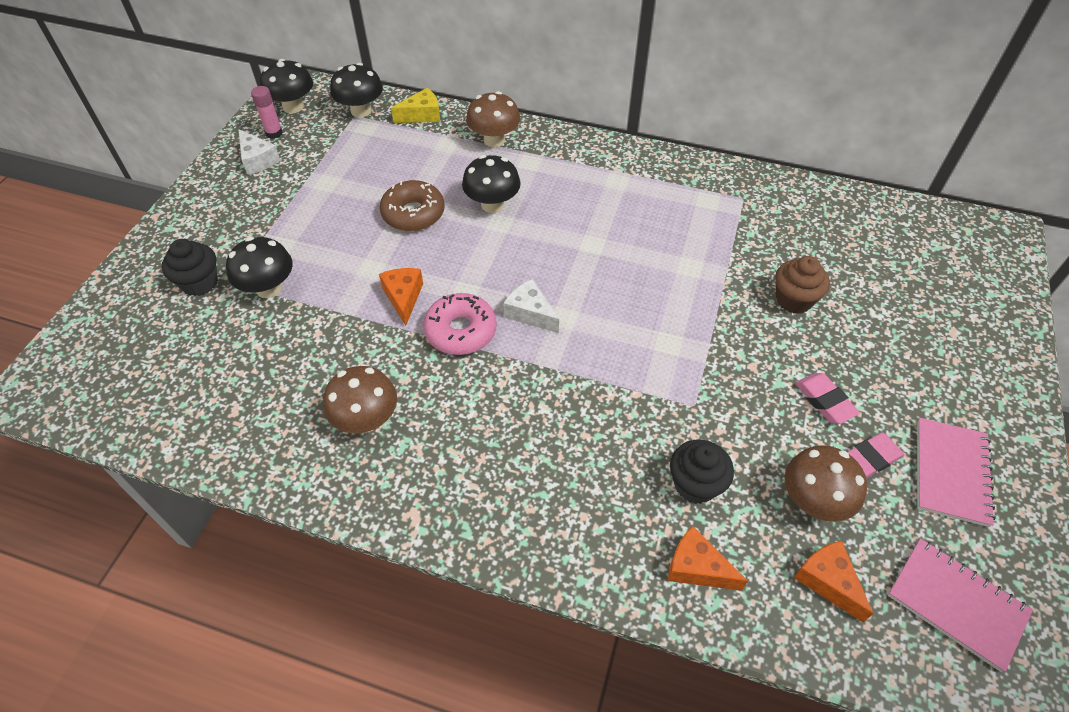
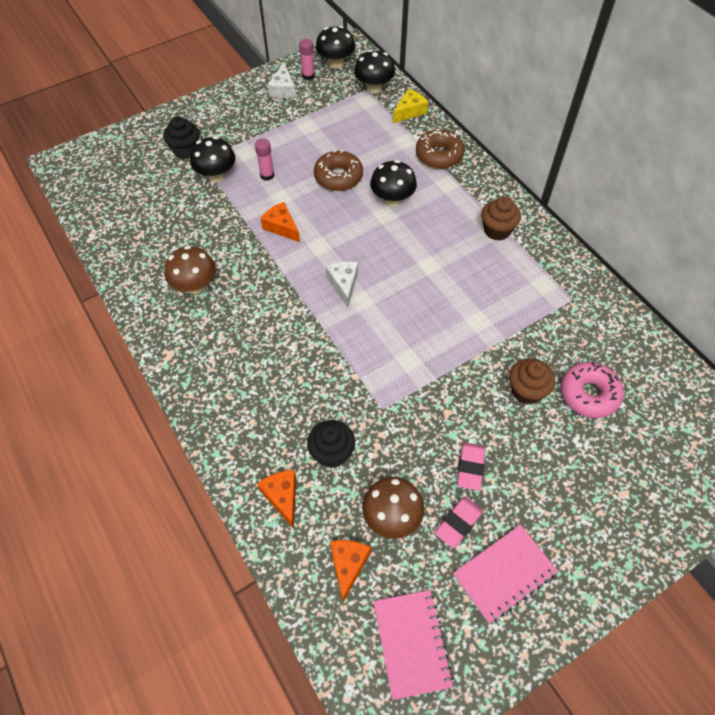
camera: 40 degrees right, 5 degrees up
orange cheese [379,268,423,326] -> orange cheese turned 75 degrees counterclockwise [261,202,300,242]
yellow cheese [391,88,440,123] -> yellow cheese turned 60 degrees counterclockwise [393,89,428,123]
pink donut [423,293,497,355] -> pink donut moved to [561,362,624,418]
brown mushroom [466,91,520,147] -> brown donut [416,129,464,169]
pink eraser [847,432,905,478] -> pink eraser turned 60 degrees counterclockwise [435,497,483,548]
none -> pink glue stick [255,138,274,181]
none -> brown cupcake [481,197,521,241]

